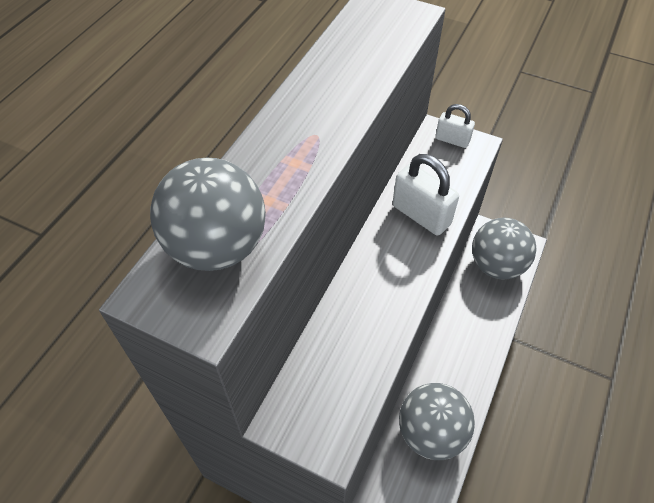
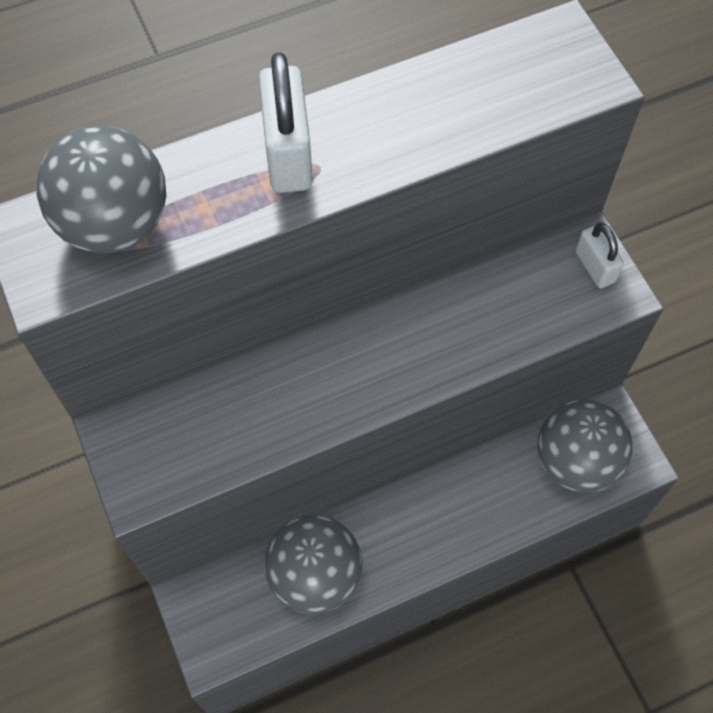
camera: 40 degrees right, 10 degrees up
white padlock [393,154,459,235] -> white padlock moved to [259,52,313,193]

